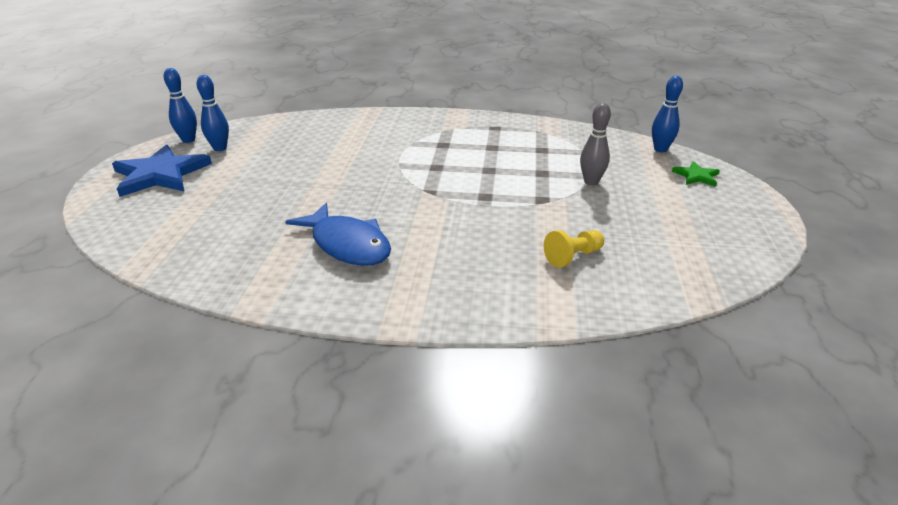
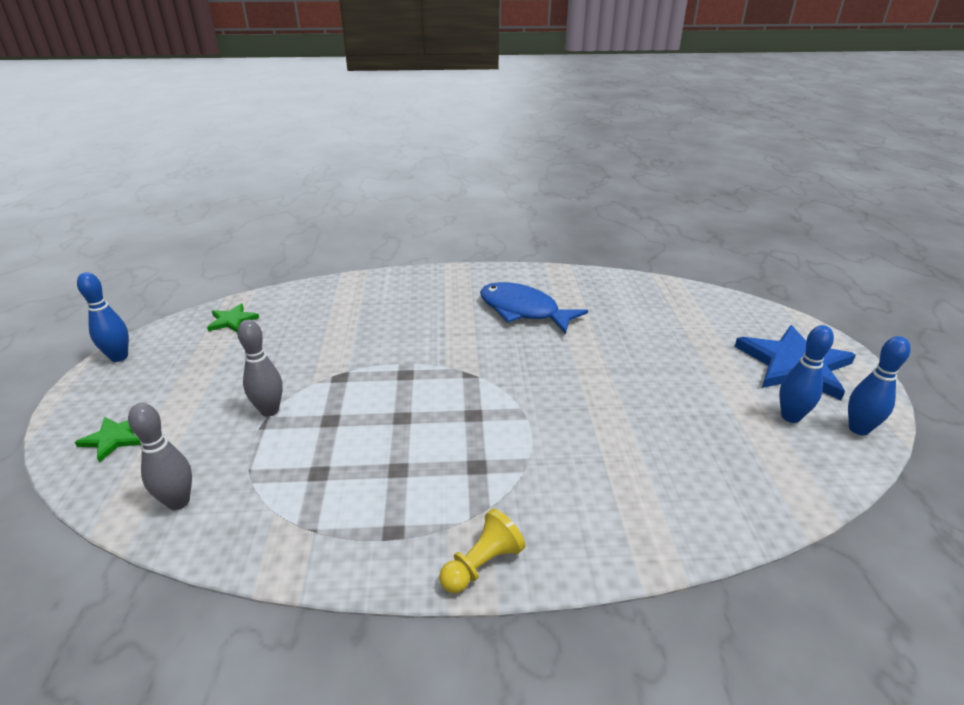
camera: 170 degrees right, 0 degrees up
yellow pawn [544,230,604,268] -> yellow pawn moved to [439,508,526,593]
blue bowling pin [652,76,683,152] -> blue bowling pin moved to [77,272,129,362]
none -> grey bowling pin [128,403,192,510]
none -> green star [207,304,259,333]

